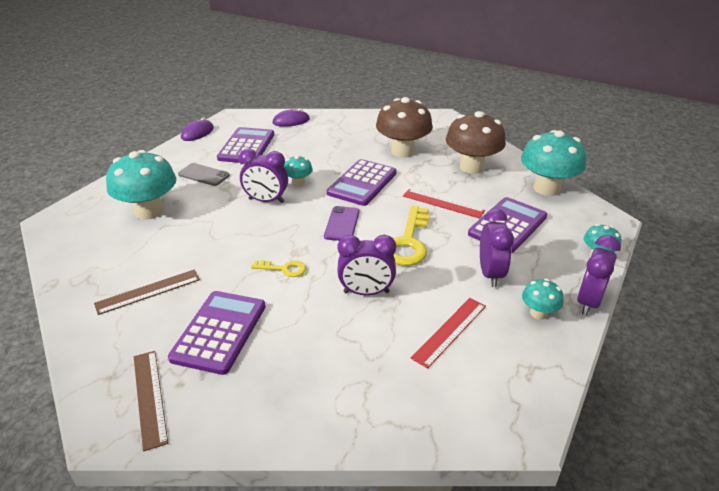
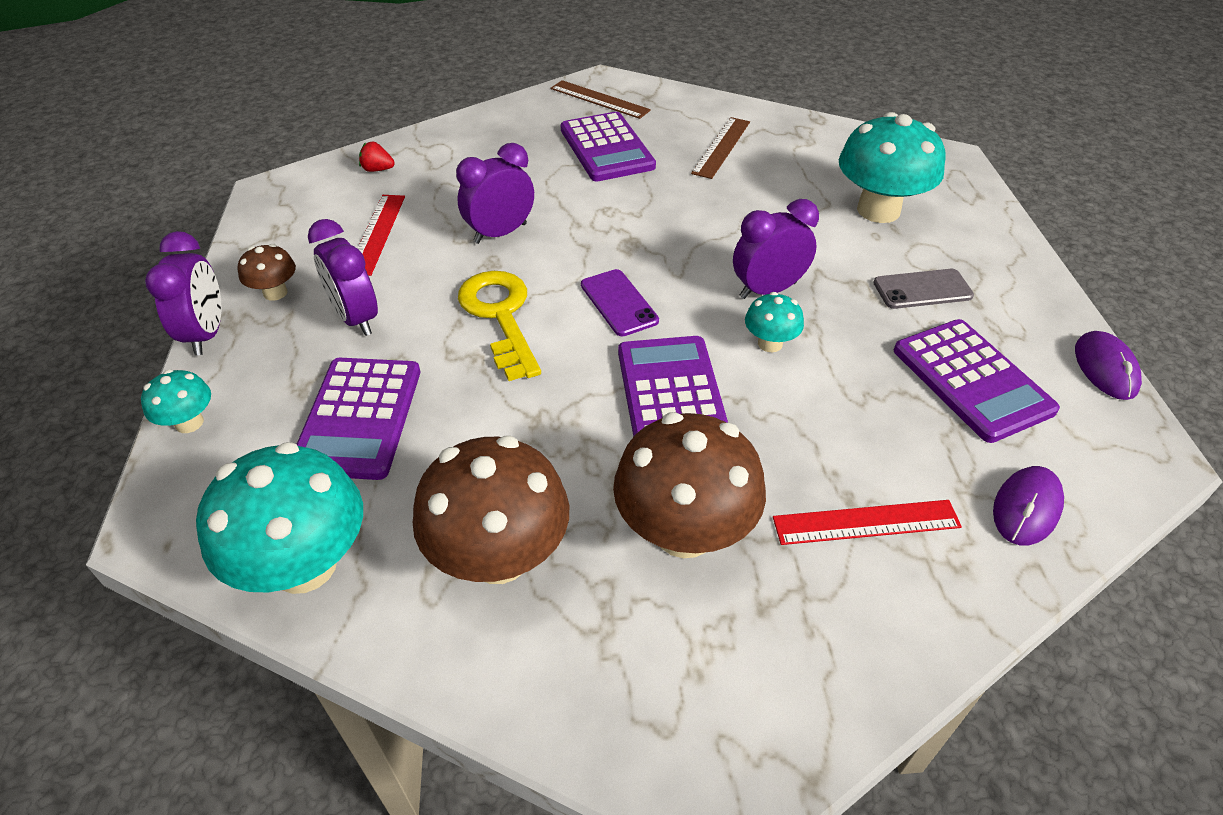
camera: 145 degrees right, 10 degrees up
yellow key [251,260,306,277] -> none
red ruler [403,189,485,218] -> red ruler moved to [773,500,962,545]
turquoise mushroom [522,279,564,320] -> brown mushroom [238,244,296,301]
none -> red strawberry [359,142,395,172]

